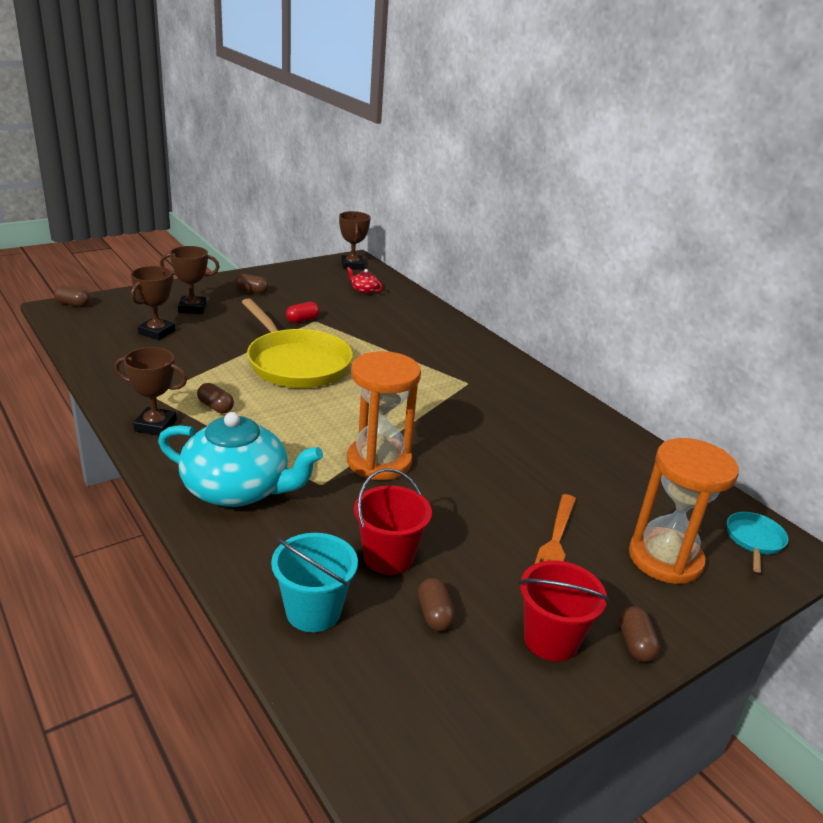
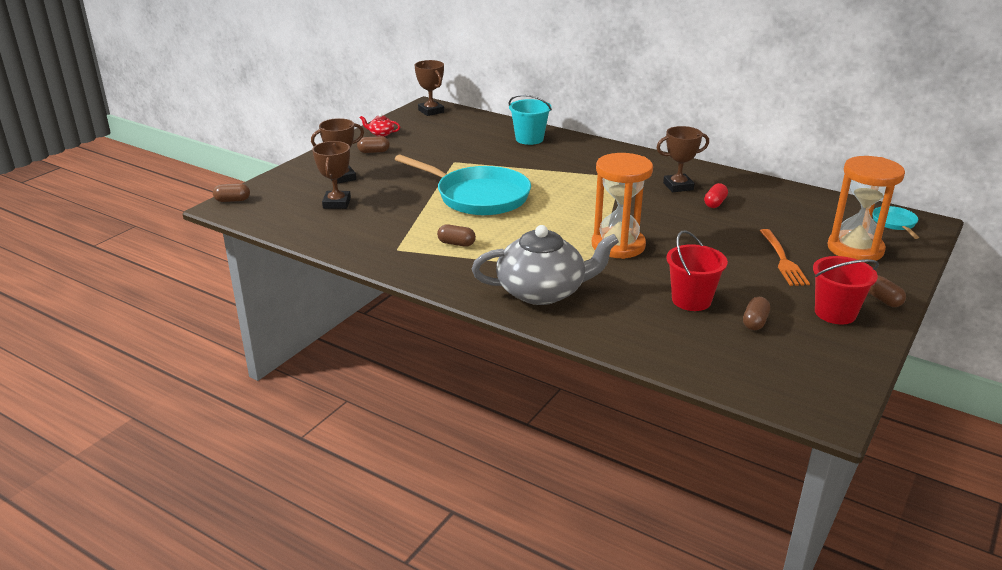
camera: 20 degrees left, 0 degrees up
brown trophy [114,347,187,436] -> brown trophy moved to [656,126,709,192]
turquoise teapot [158,412,323,507] -> grey teapot [472,225,619,305]
yellow pan [242,298,353,388] -> turquoise pan [394,155,531,215]
turquoise bucket [271,533,358,632] -> turquoise bucket moved to [509,95,552,145]
red capsule [286,302,320,323] -> red capsule moved to [704,183,728,208]
red teapot [347,267,383,294] -> red teapot moved to [360,113,400,137]
brown capsule [418,578,455,631] -> brown capsule turned 60 degrees clockwise [743,297,770,330]

